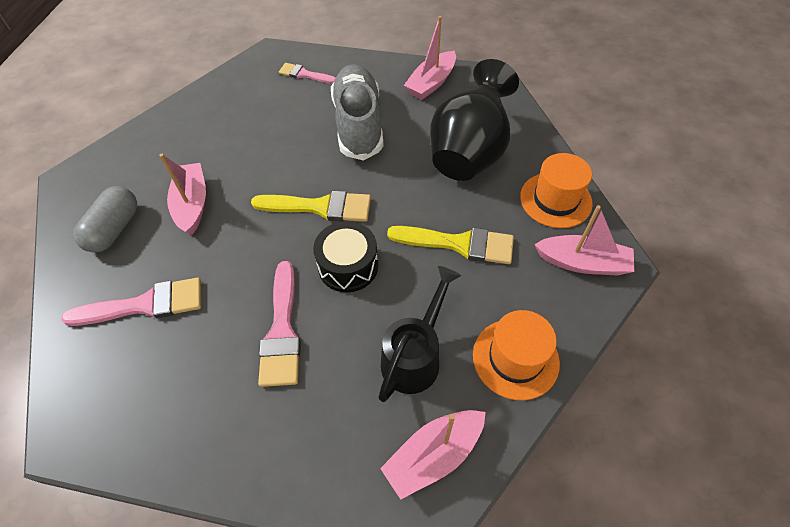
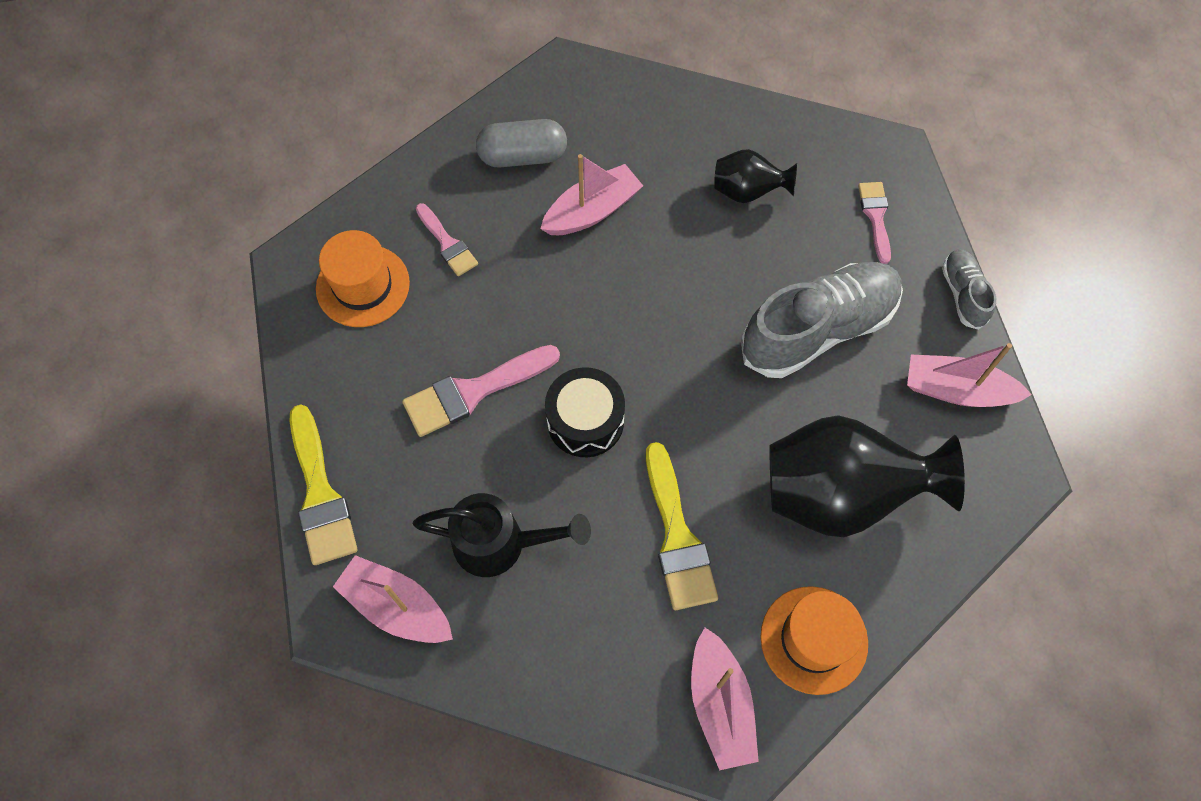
camera: 65 degrees right, 10 degrees up
pink brush [61,277,201,326] -> pink brush [416,203,478,276], size x0.61
yellow brush [251,191,371,222] -> yellow brush moved to [290,405,358,565]
orange hat [473,310,560,400] -> orange hat moved to [316,230,410,327]
none -> black vase [714,149,797,203]
none -> grey shoe [942,249,996,330]

